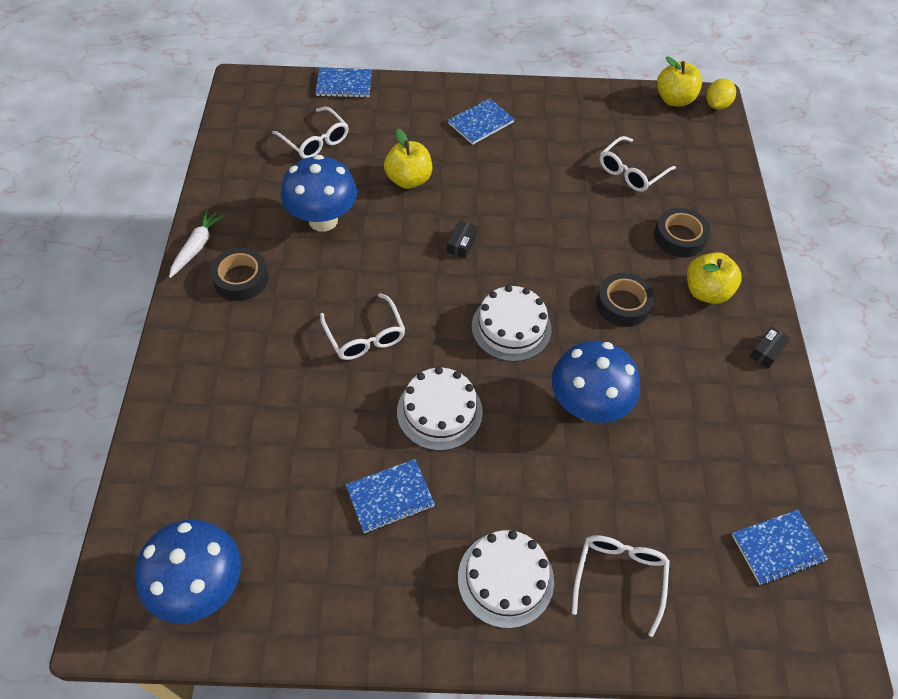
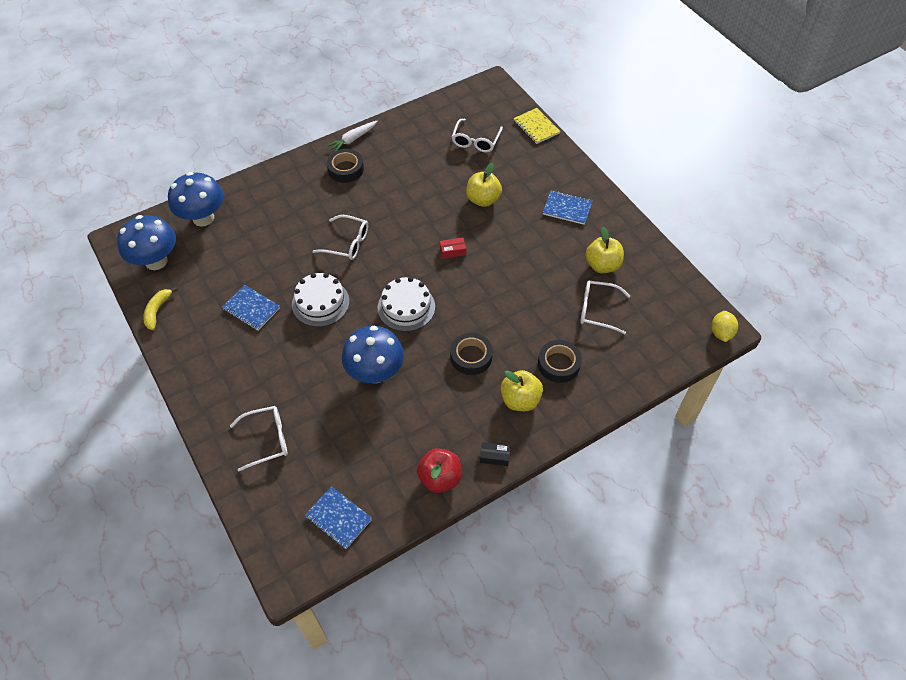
camera: 60 degrees right, 0 degrees up
white carrot [169,209,225,278] -> white carrot turned 150 degrees clockwise [327,121,378,151]
blue mushroom [281,155,357,232] -> blue mushroom moved to [168,172,224,227]
blue notebook [316,68,372,98] -> yellow notebook [513,108,560,144]
white glasses [320,293,405,360] -> white glasses turned 105 degrees counterclockwise [312,215,368,260]
black box [447,220,477,258] -> red box [440,237,466,259]
white cake [458,530,554,628] -> none
yellow apple [657,57,702,107] -> yellow apple moved to [585,227,624,273]
yellow lemon [706,78,736,110] -> yellow lemon turned 75 degrees counterclockwise [711,311,738,342]
none -> yellow banana [143,287,178,330]
none -> red apple [417,448,461,493]

